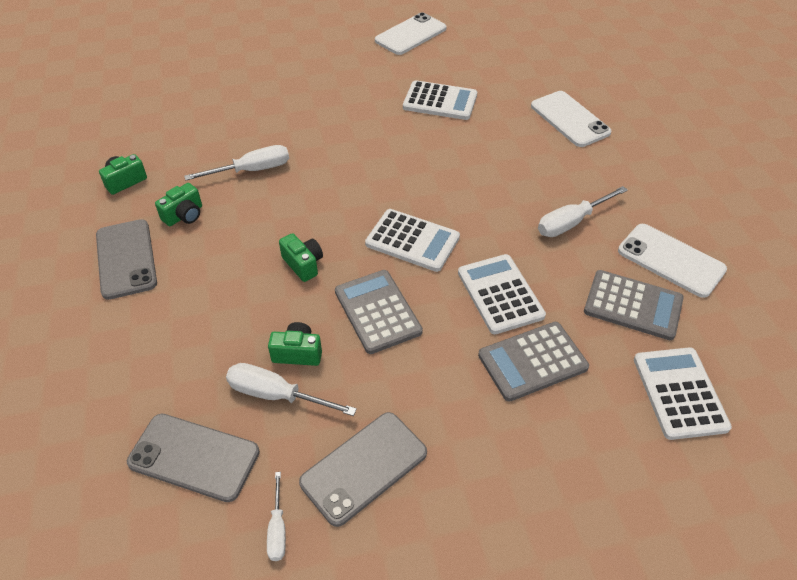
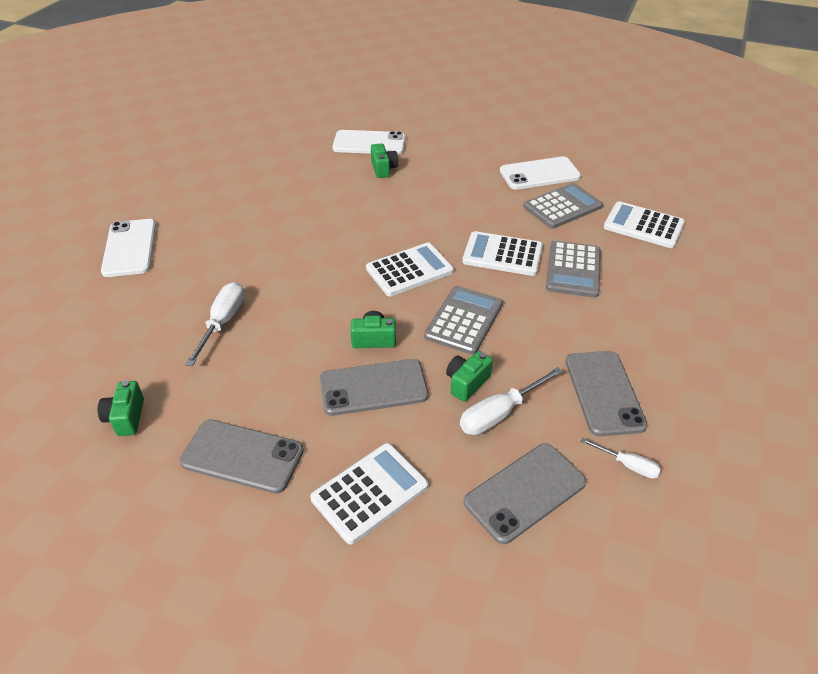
camera: 55 degrees left, 5 degrees down
green camera [155,183,202,226] -> green camera moved to [371,143,398,178]
grey calculator [335,270,423,354] -> grey calculator turned 105 degrees clockwise [424,286,503,355]
white phone [375,13,447,55] -> white phone moved to [101,219,156,277]
white calculator [403,80,477,120] -> white calculator moved to [310,443,428,544]
white screwdriver [538,186,628,237] -> none
none -> grey phone [320,359,428,416]

